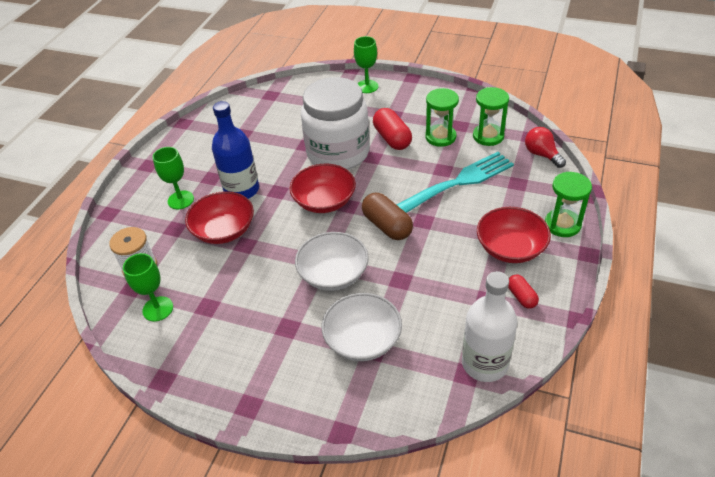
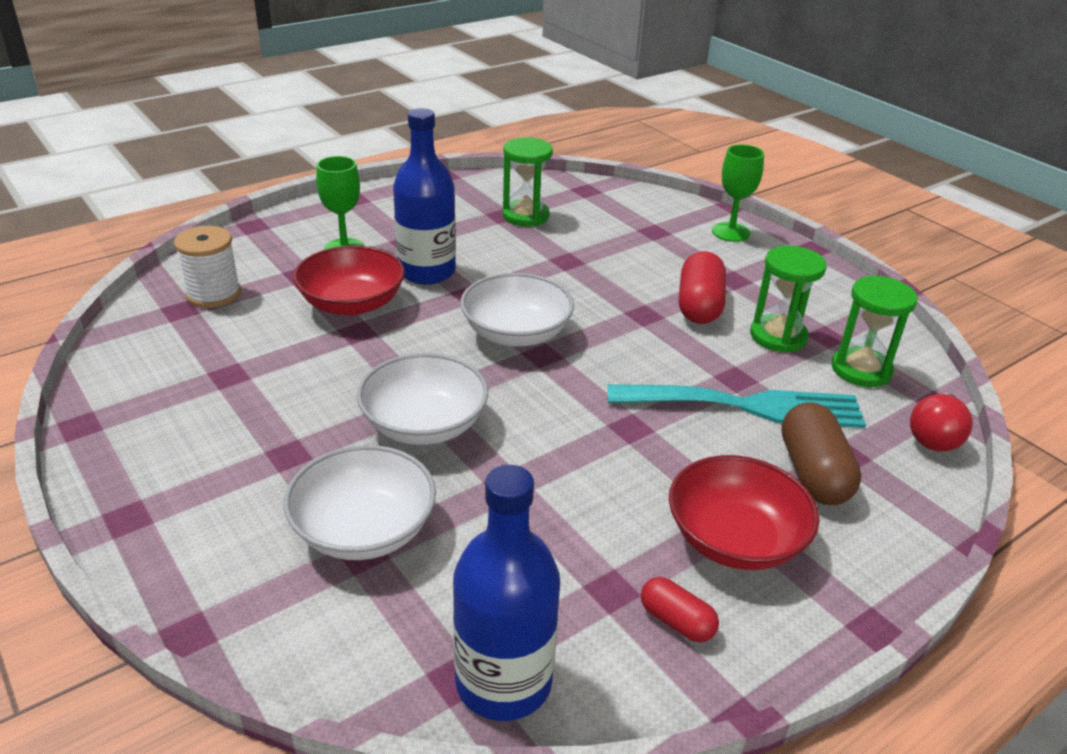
camera: 30 degrees right, 10 degrees down
green goblet [123,253,173,322] -> none
red bowl [290,164,356,213] -> white bowl [460,273,574,347]
white jar [301,77,369,170] -> none
brown capsule [362,193,413,240] -> brown capsule moved to [781,402,861,505]
white bottle [462,271,517,382] -> blue bottle [453,465,560,721]
red capsule [508,275,539,309] -> red capsule turned 60 degrees counterclockwise [641,577,719,642]
red light bulb [525,127,566,168] -> red light bulb turned 150 degrees counterclockwise [910,393,973,451]
green hourglass [545,172,592,237] -> green hourglass moved to [502,137,553,226]

